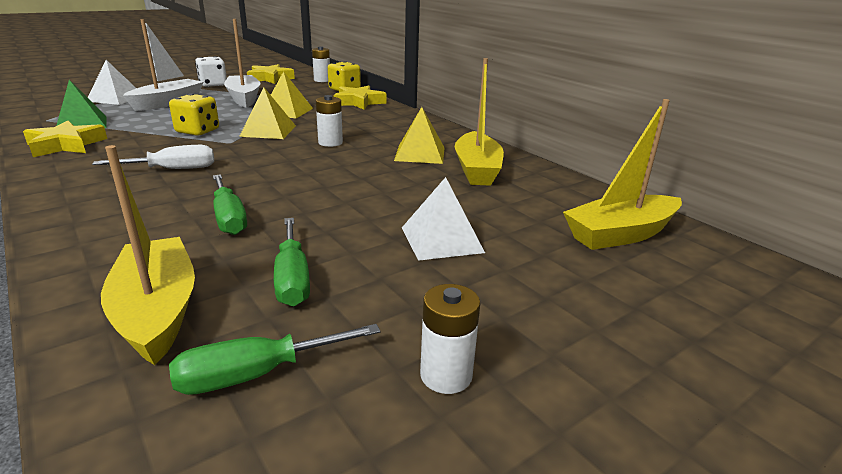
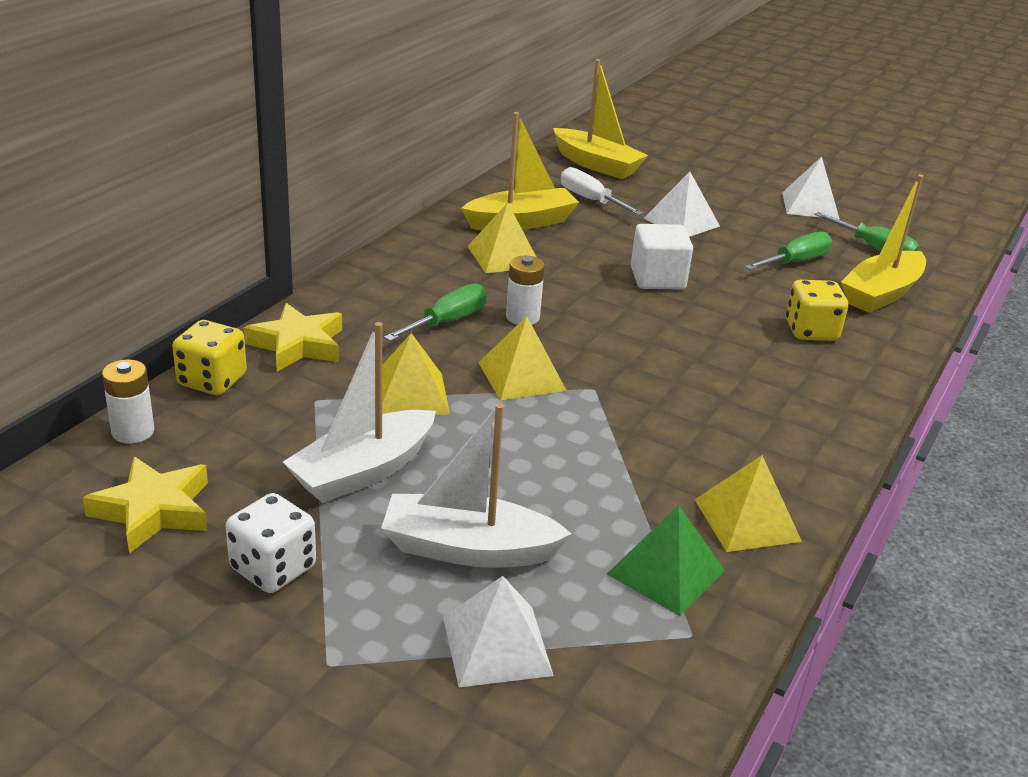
camera: 115 degrees left, 5 degrees up
yellow star [23,121,107,157] -> yellow pyramid [694,455,802,552]
white screwdriver [92,145,214,169] -> white screwdriver moved to [561,167,643,215]
yellow dice [169,94,219,136] -> yellow dice moved to [786,280,848,341]
green screwdriver [213,174,247,235] -> green screwdriver moved to [384,283,487,341]
white battery [420,284,480,394] -> white pyramid [782,157,840,219]
none -> white cube [631,224,693,290]

